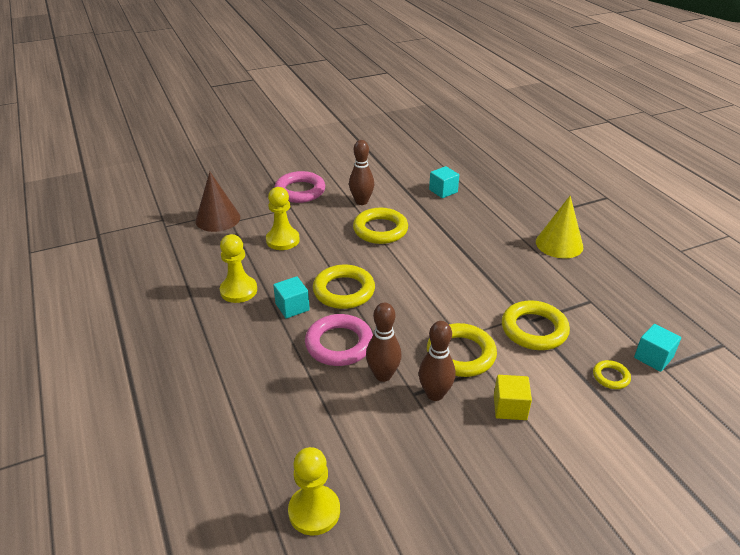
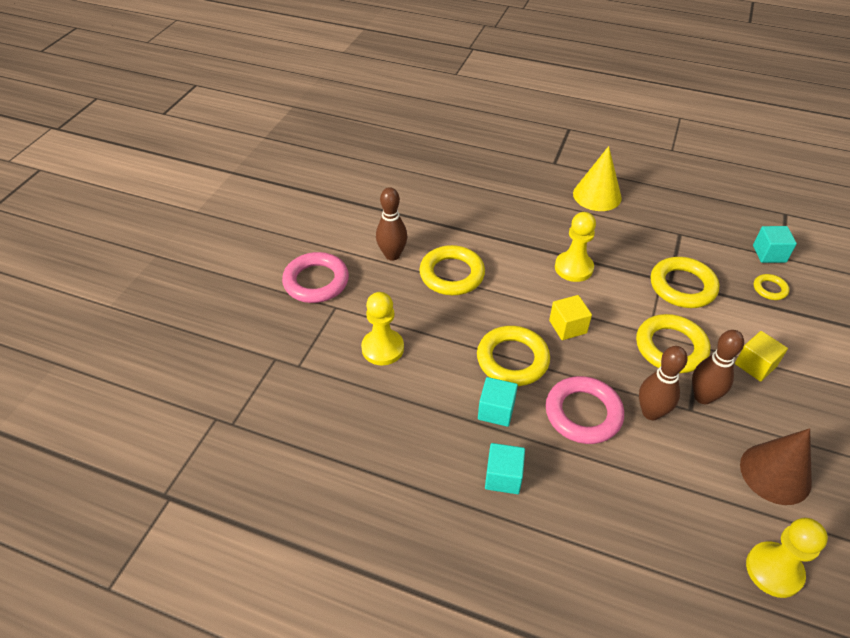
camera: 45 degrees left, 10 degrees up
brown cone [195,172,240,232] -> brown cone moved to [740,428,812,505]
yellow pawn [220,234,257,303] -> yellow pawn moved to [555,212,596,282]
turquoise cube [429,166,459,198] -> turquoise cube moved to [485,443,525,494]
none -> yellow cube [549,295,592,340]

